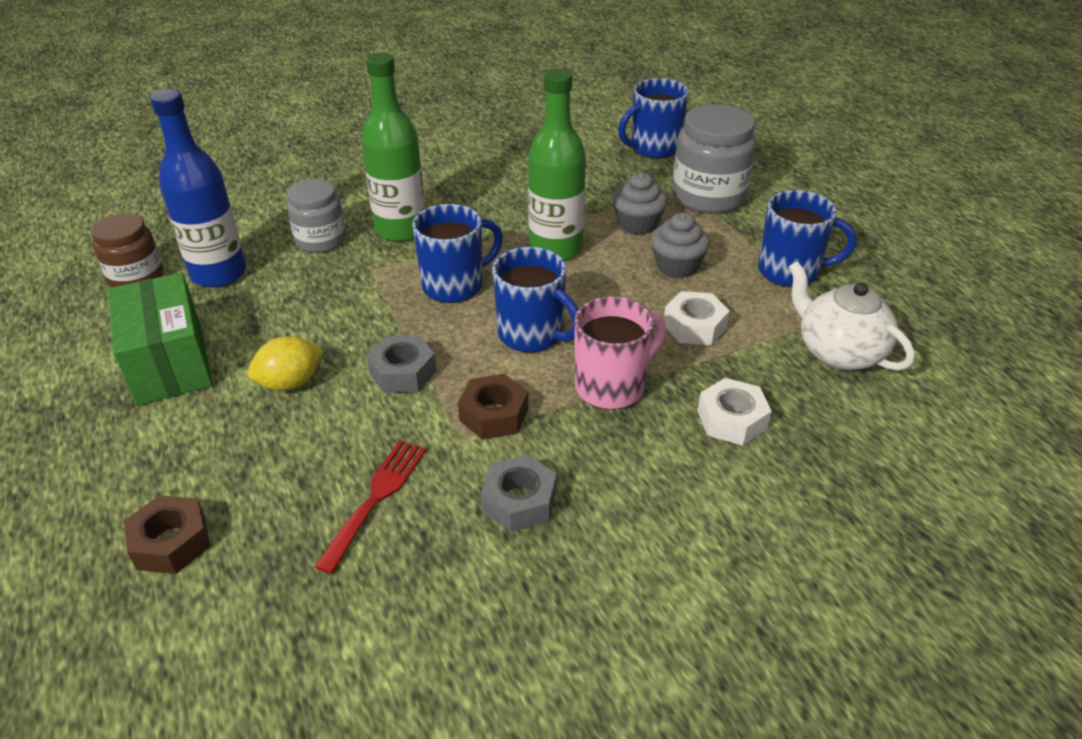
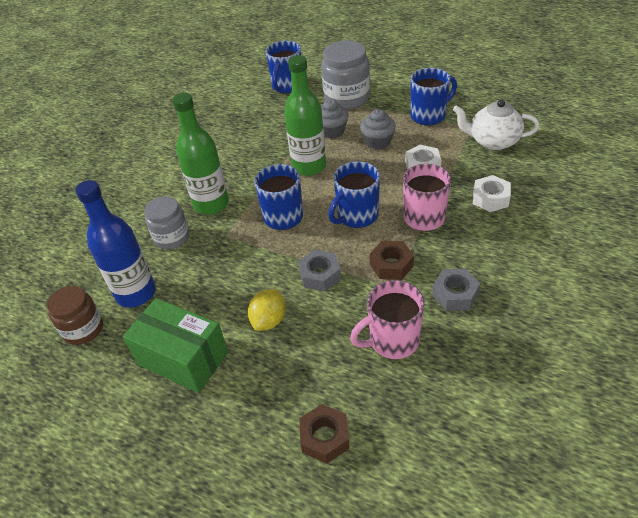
camera: 35 degrees left, 5 degrees up
red fork [315,440,426,574] -> pink mug [350,280,425,359]
blue mug [492,247,578,352] -> blue mug turned 135 degrees clockwise [328,161,380,228]

